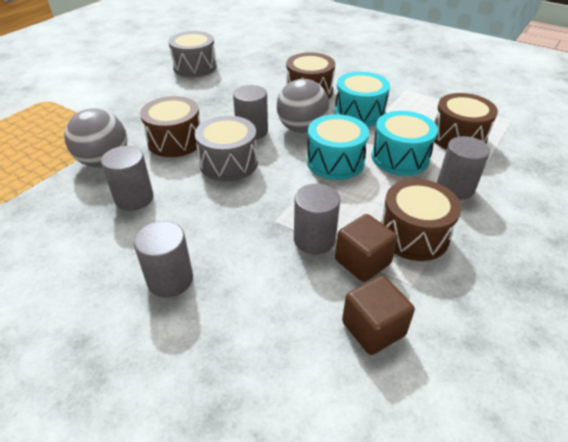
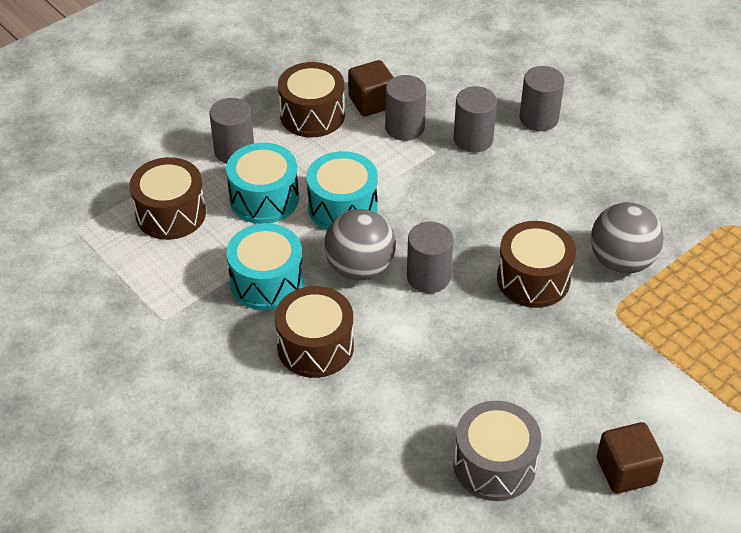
camera: 165 degrees left, 5 degrees up
grey cylinder [101,146,154,211] -> grey cylinder moved to [453,86,497,153]
grey drum [195,116,258,182] -> none
brown cube [342,276,415,355] -> brown cube moved to [597,422,664,494]

